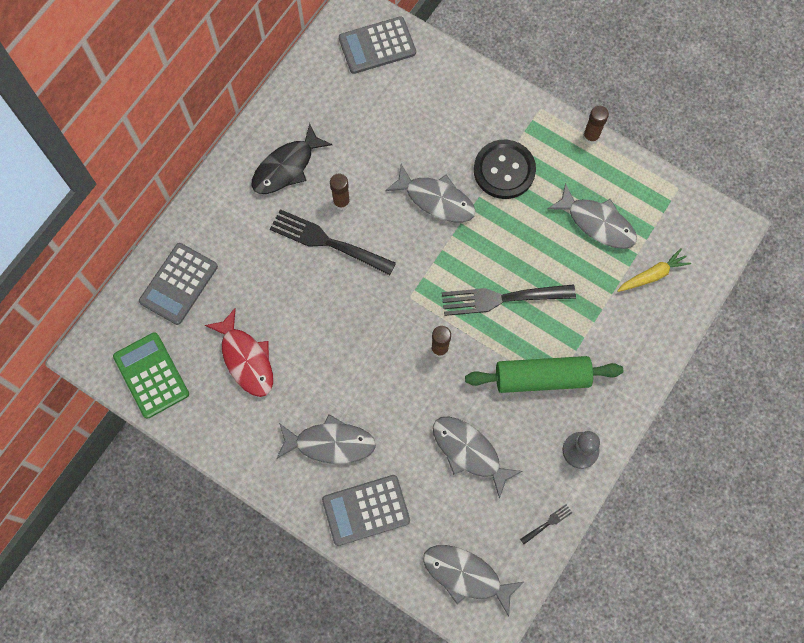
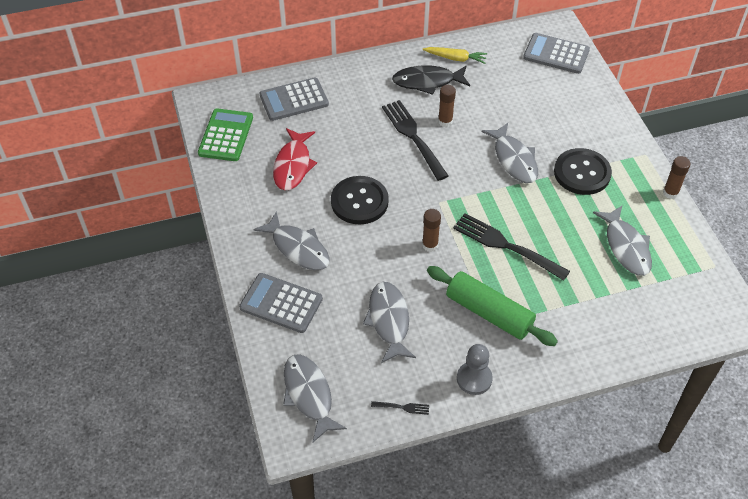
camera: 40 degrees right, 20 degrees down
yellow carrot [617,248,691,292] -> yellow carrot moved to [423,47,487,64]
none -> black button [331,176,389,224]

